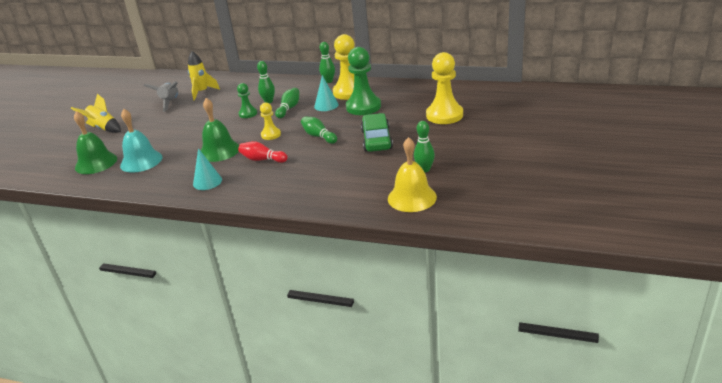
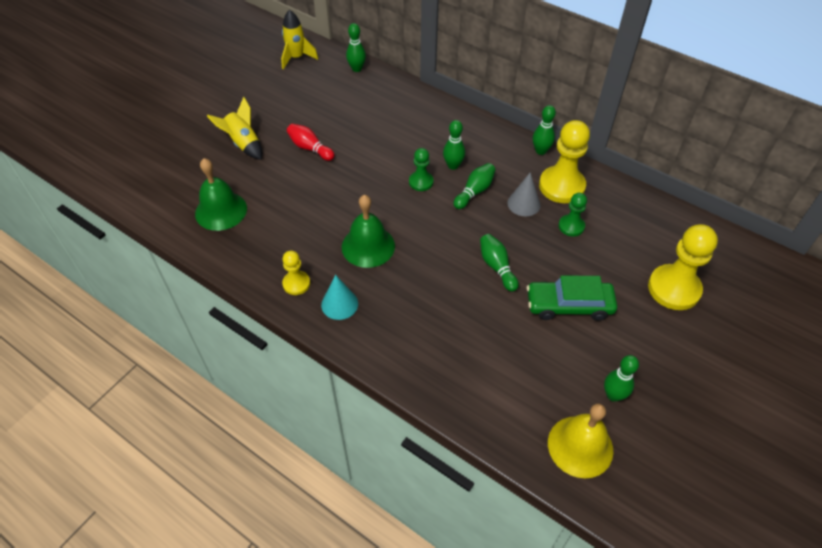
camera: 15 degrees right, 20 degrees up
turquoise bell [120,109,162,173] -> none
grey rocket [143,81,178,112] -> none
yellow rocket [188,51,220,100] -> yellow rocket moved to [281,10,318,70]
red bowling pin [238,141,288,163] -> red bowling pin moved to [287,124,334,161]
yellow pawn [260,102,281,140] -> yellow pawn moved to [282,251,310,295]
turquoise cone [314,75,339,111] -> grey cone [507,172,541,216]
green pawn [346,47,381,115] -> green pawn [558,193,587,236], size x0.54
green car [361,113,393,152] -> green car turned 105 degrees counterclockwise [527,275,617,321]
none -> green bowling pin [346,23,366,72]

